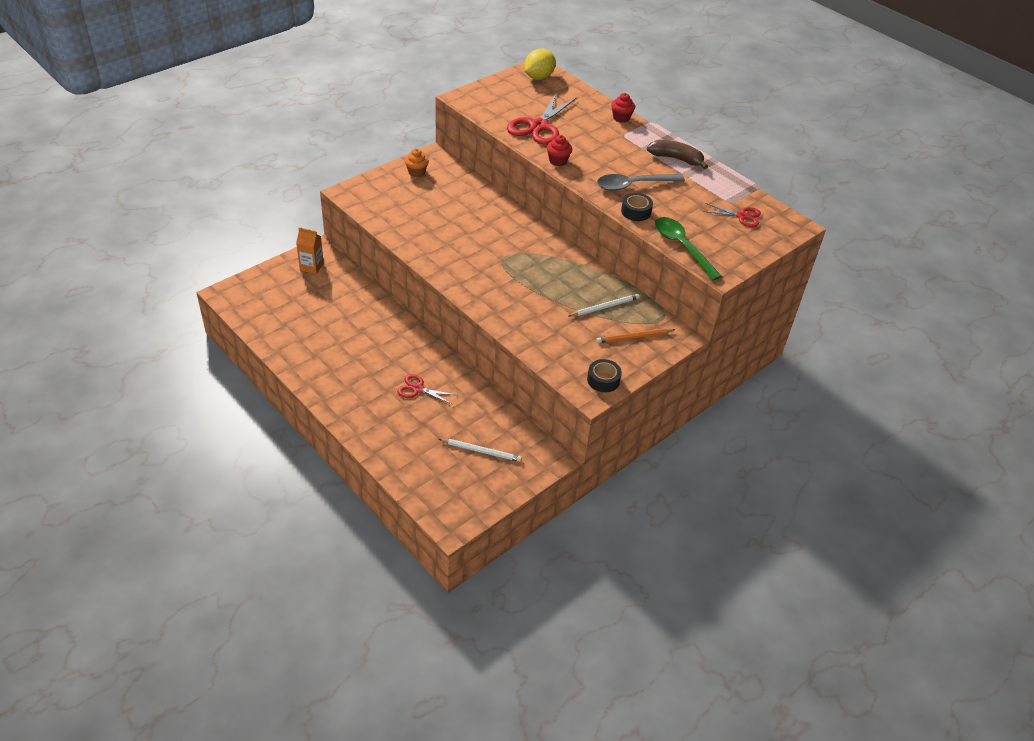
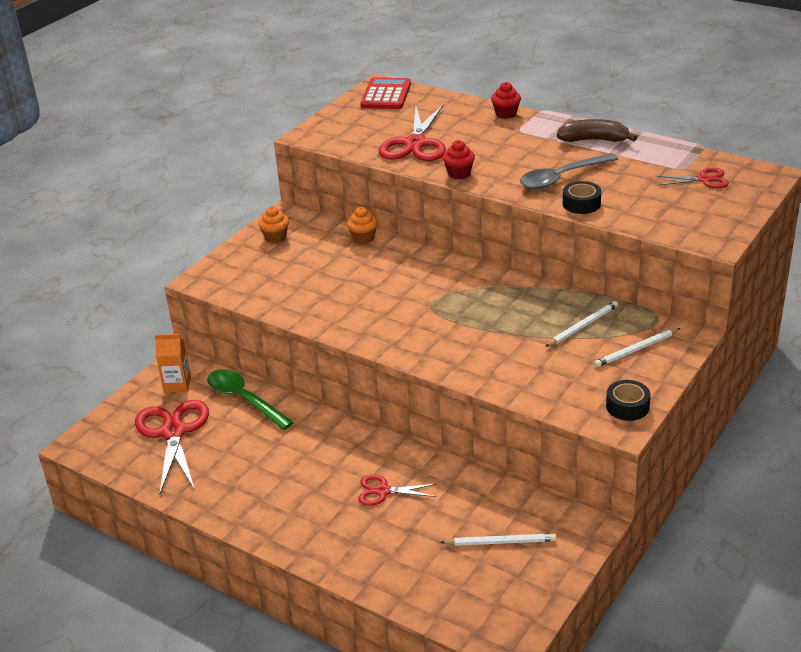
camera: 10 degrees left, 10 degrees down
yellow lemon [524,49,556,80] -> red calculator [360,77,411,109]
orange pencil [596,328,676,343] -> white pencil [594,328,681,367]
green spoon [655,217,722,281] -> green spoon moved to [207,369,294,430]
none -> red scissors [135,400,209,494]
none -> orange cupcake [347,207,378,244]

